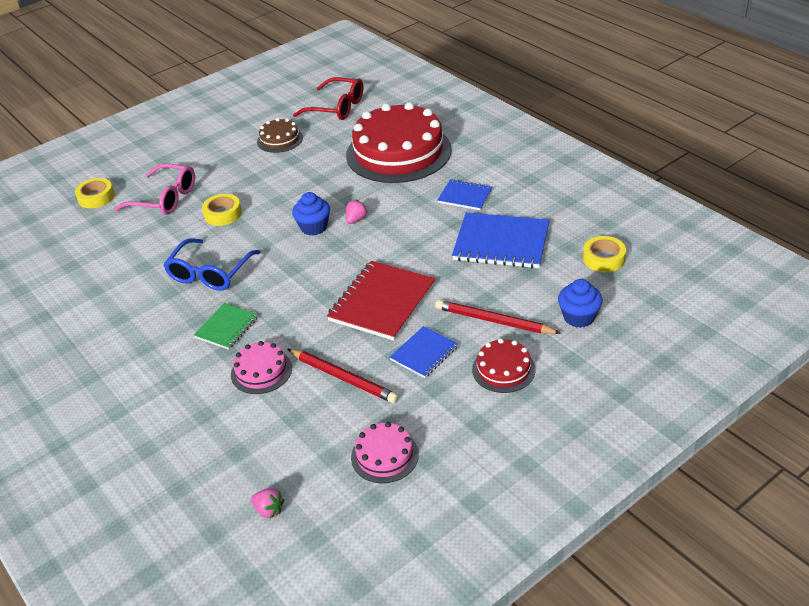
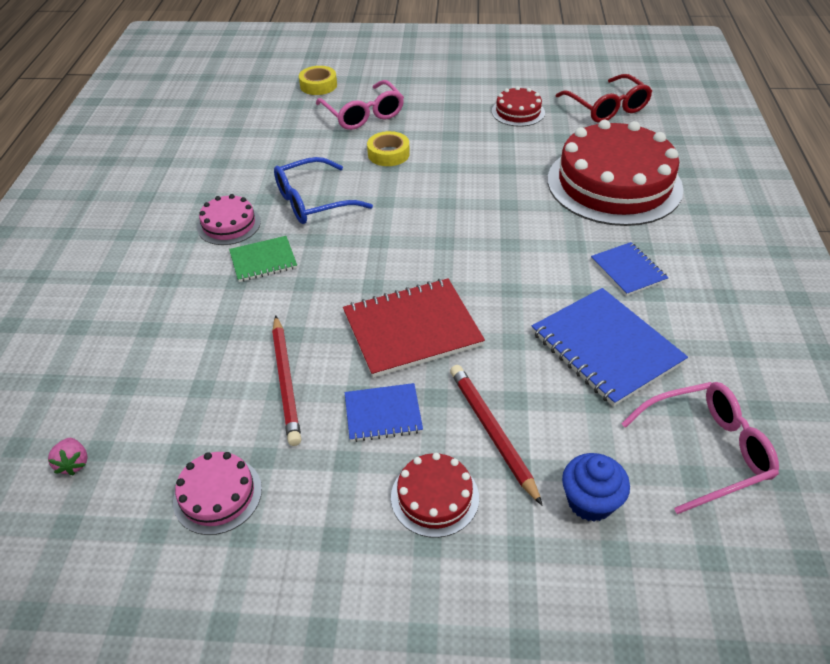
camera: 40 degrees right, 5 degrees up
pink cake [231,341,292,394] -> pink cake moved to [197,194,261,245]
brown cake [257,118,303,153] -> red cake [492,86,545,127]
blue cupcake [292,192,330,236] -> none
pink strawberry [346,200,368,224] -> none
yellow tape [583,236,626,273] -> pink glasses [621,382,779,514]

